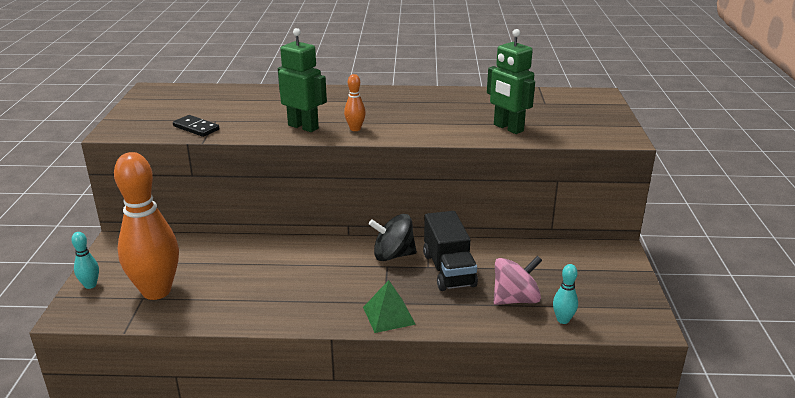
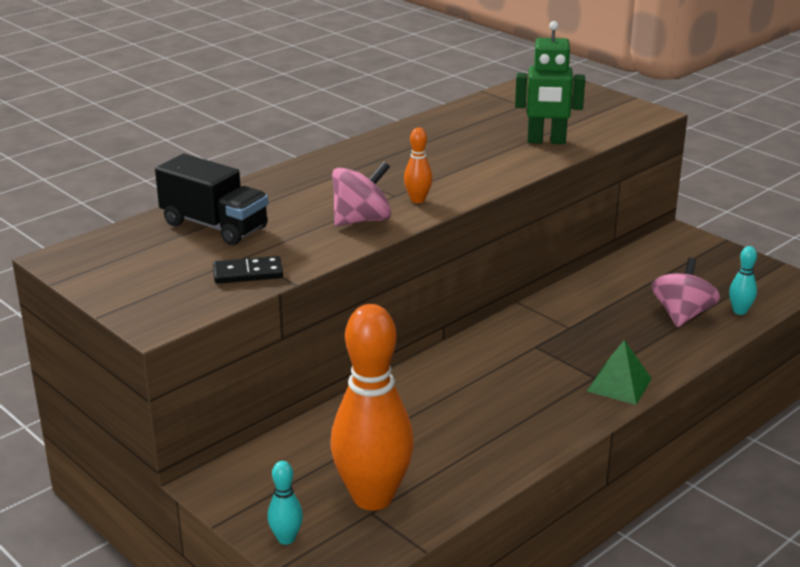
camera: 45 degrees left, 0 degrees up
green robot [278,28,327,132] -> pink spinning top [332,162,391,226]
black spinning top [369,214,417,261] -> none
black truck [423,211,478,291] -> black truck moved to [155,154,268,245]

